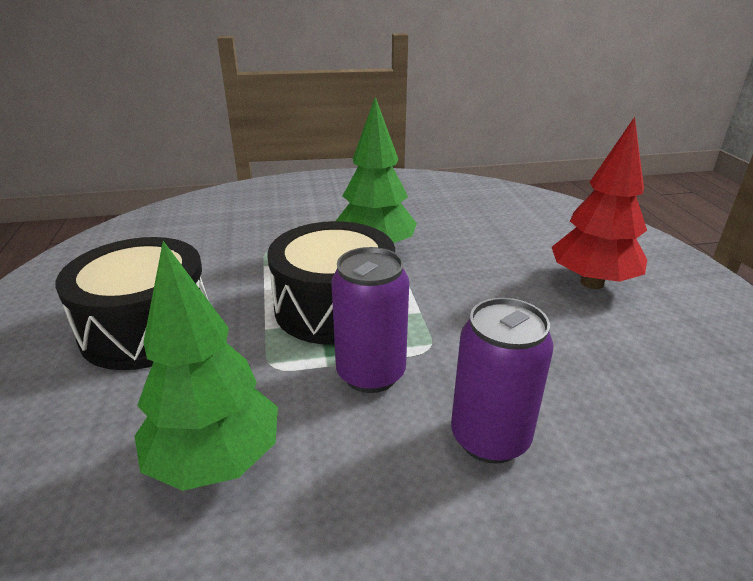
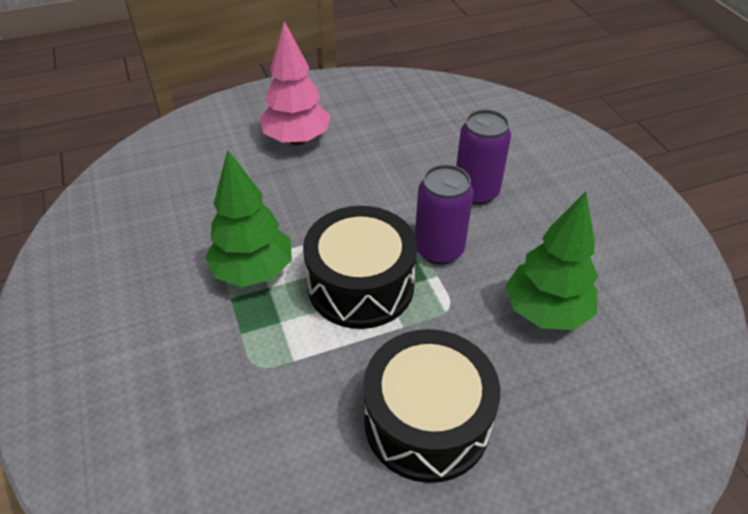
camera: 100 degrees left, 15 degrees up
red tree [552,117,647,289] -> pink tree [260,21,330,145]

